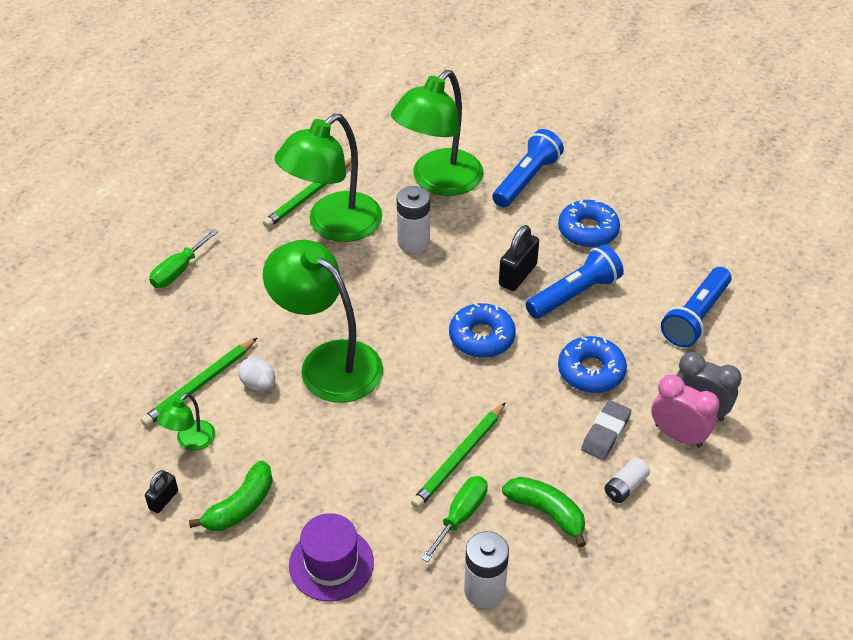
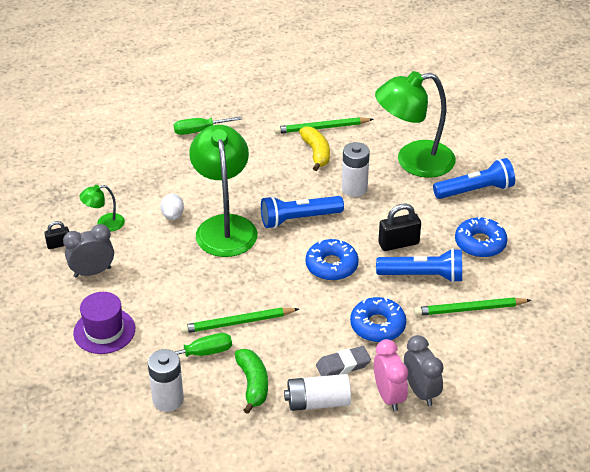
camera: 40 degrees right, 5 degrees down
green pencil [141,338,257,427] -> green pencil moved to [414,297,531,316]
green banana [189,461,273,531] -> grey clock [63,224,114,277]
green lamp [275,114,382,242] -> yellow banana [299,126,330,171]
white battery [604,458,650,503] -> white battery [284,374,351,411], size x1.65
blue flashlight [661,267,731,347] -> blue flashlight moved to [261,196,344,229]

